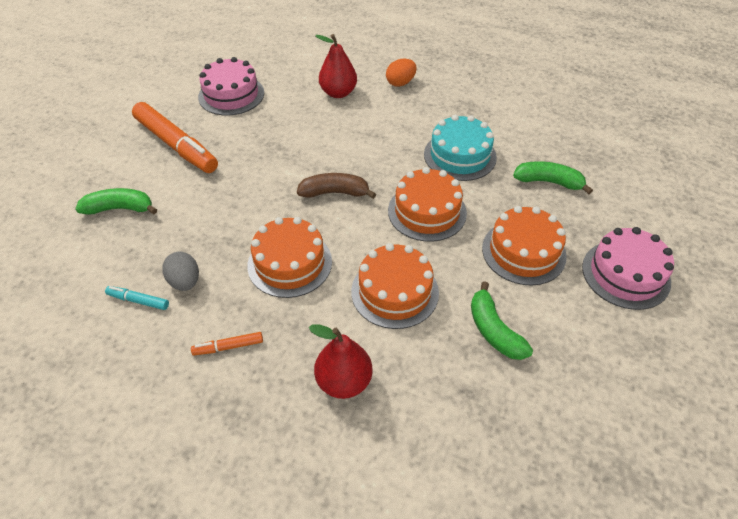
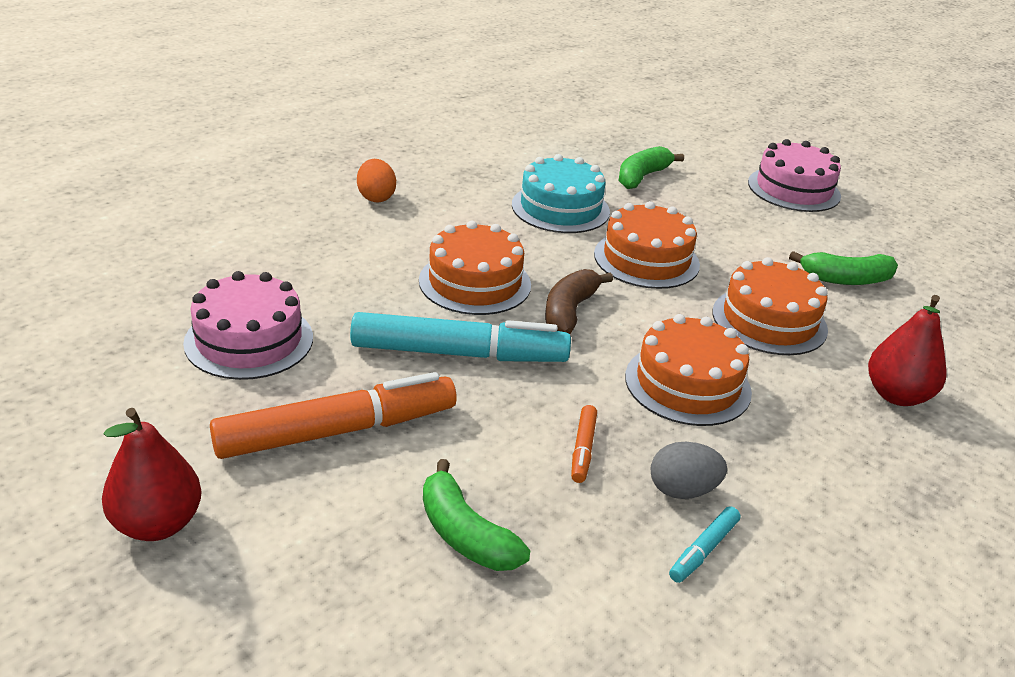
camera: 70 degrees left, 15 degrees down
green banana [75,188,157,215] -> green banana turned 60 degrees counterclockwise [423,459,530,571]
orange marker [191,332,263,356] -> orange marker moved to [571,405,597,483]
red pear [315,34,357,98] -> red pear moved to [102,408,202,541]
orange cake [482,206,567,285] -> orange cake moved to [419,221,531,315]
none -> turquoise marker [350,312,571,362]

